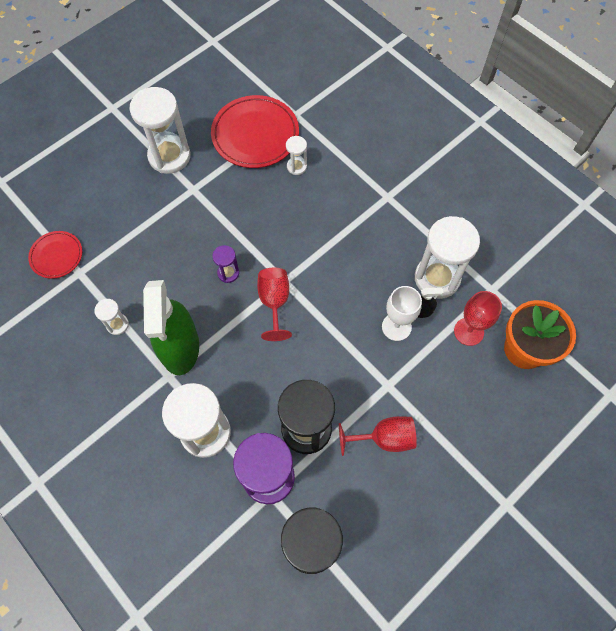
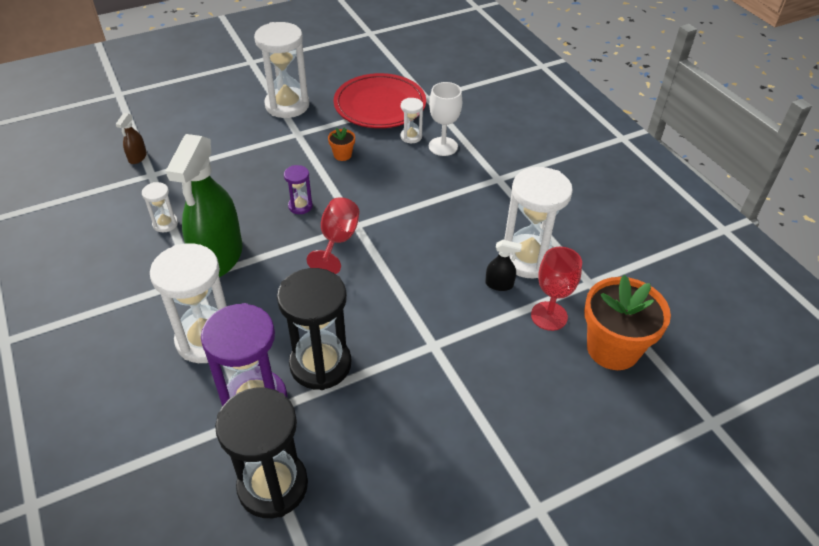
camera: 15 degrees right, 20 degrees down
red plate [28,231,82,279] -> brown spray bottle [116,113,147,164]
red goblet [339,416,417,456] -> none
white goblet [382,286,422,341] -> white goblet moved to [429,82,462,156]
none -> orange flower pot [328,127,355,161]

